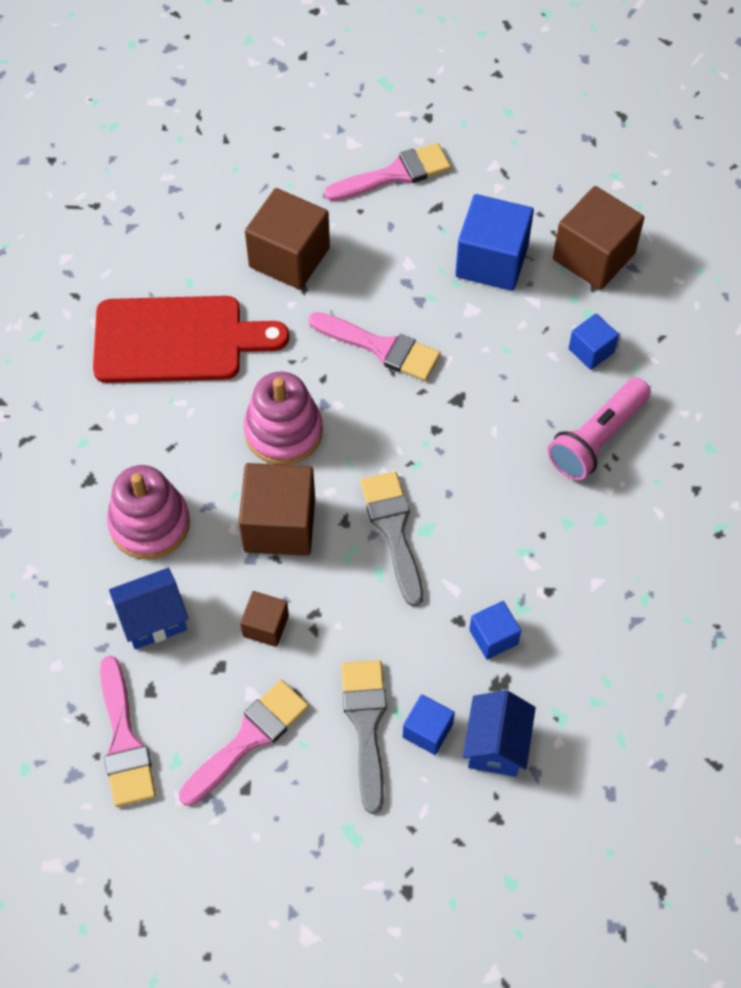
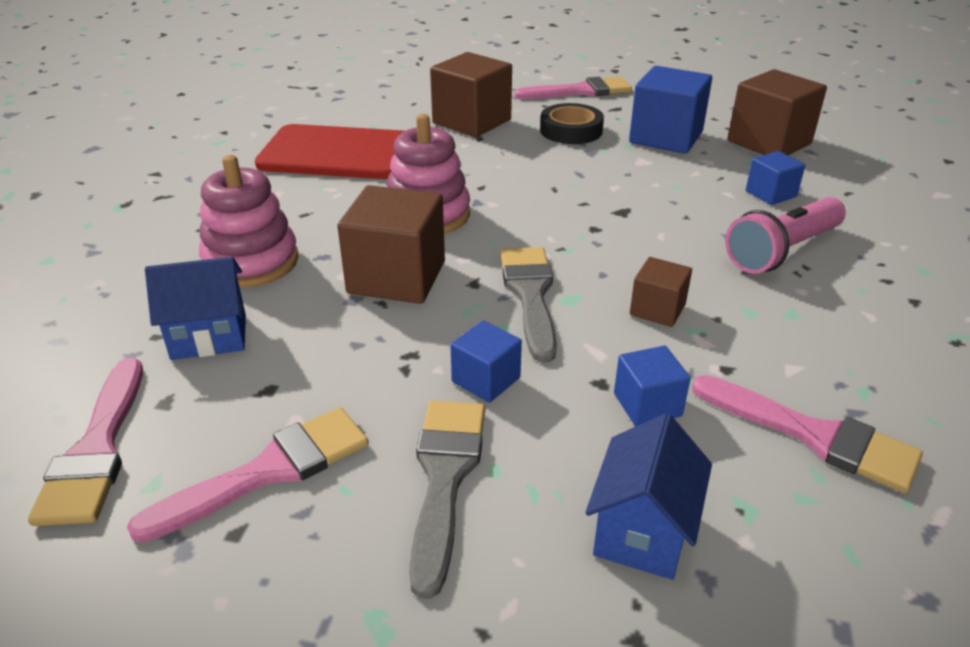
camera: 10 degrees right, 25 degrees down
brown cube [240,591,289,647] -> brown cube moved to [630,257,692,327]
pink brush [309,312,441,381] -> pink brush moved to [692,375,923,493]
blue cube [403,694,455,755] -> blue cube moved to [450,320,522,403]
none -> black tape [540,103,604,144]

